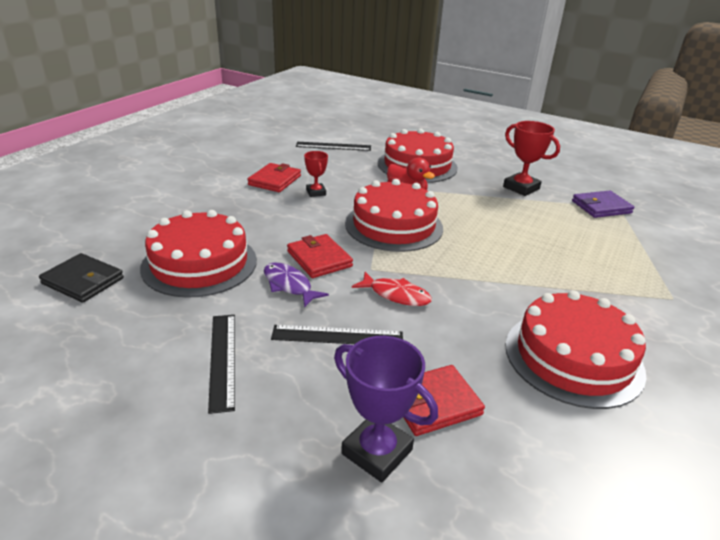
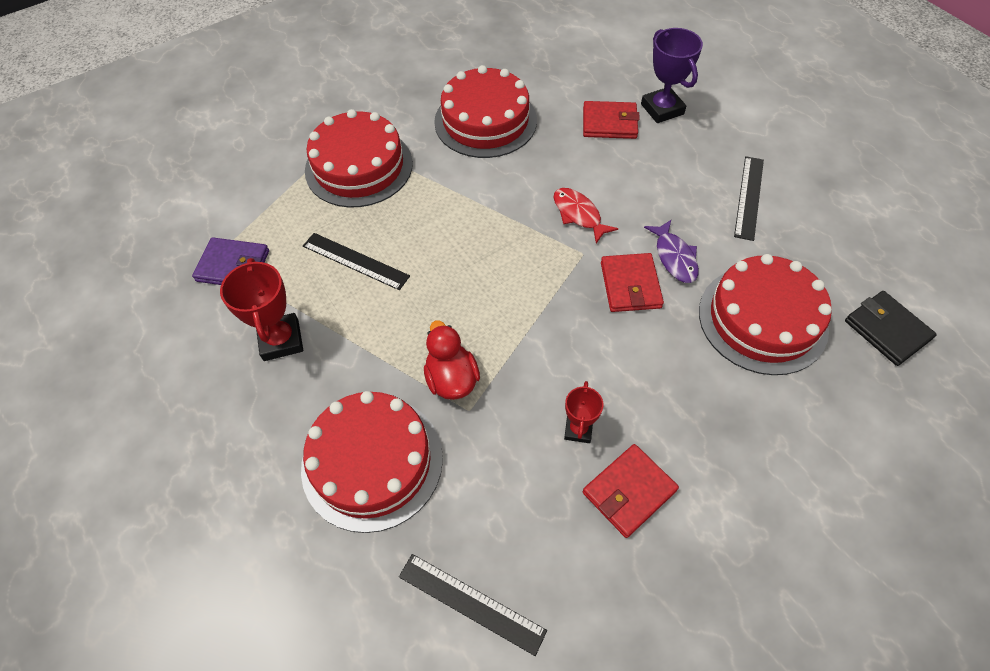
camera: 150 degrees left, 25 degrees up
black ruler [271,325,403,344] -> black ruler moved to [303,233,410,290]
red cake [345,179,443,252] -> red cake moved to [305,109,413,208]

